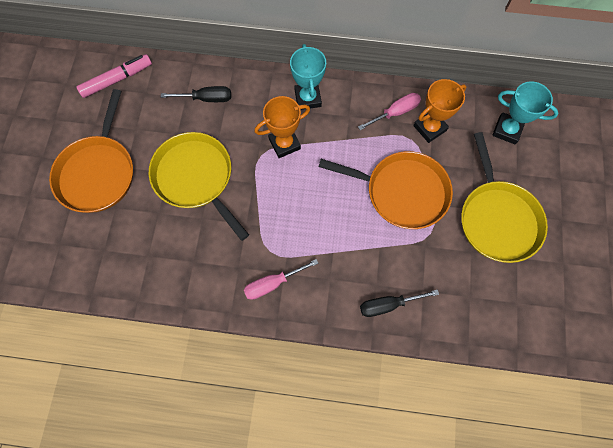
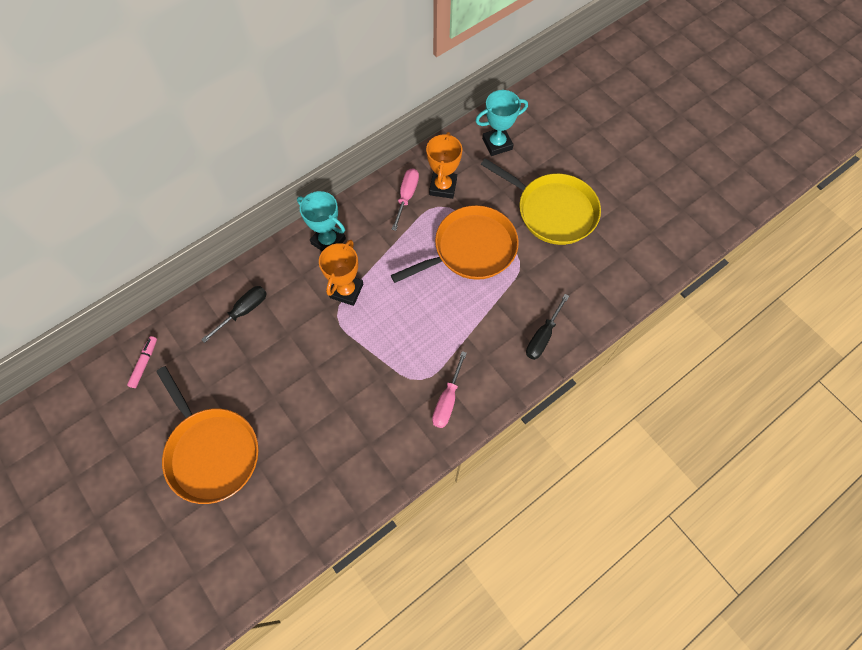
camera: 45 degrees left, 5 degrees down
pink marker [76,54,152,98] -> pink marker [127,336,157,388], size x0.61
yellow pan [149,132,249,241] -> none

